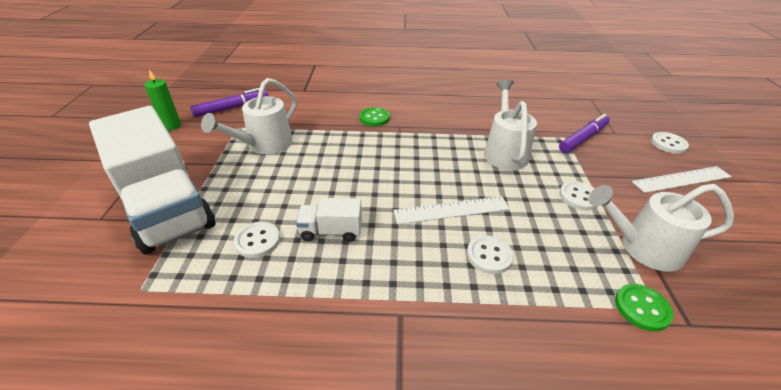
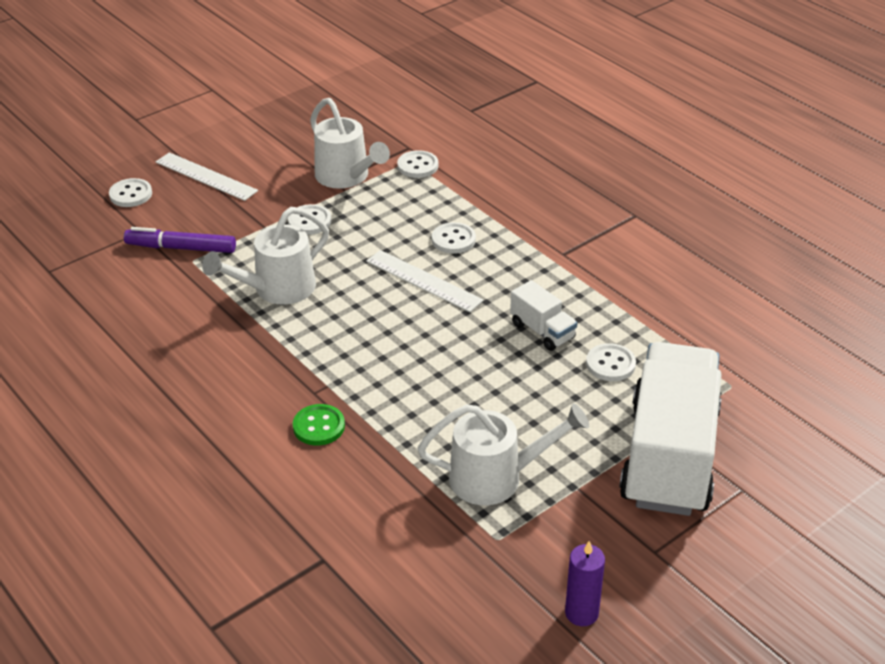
camera: 130 degrees left, 0 degrees up
green candle [144,70,181,131] -> purple candle [565,541,605,626]
purple marker [190,88,269,117] -> none
green button [615,284,674,331] -> white button [397,150,438,178]

